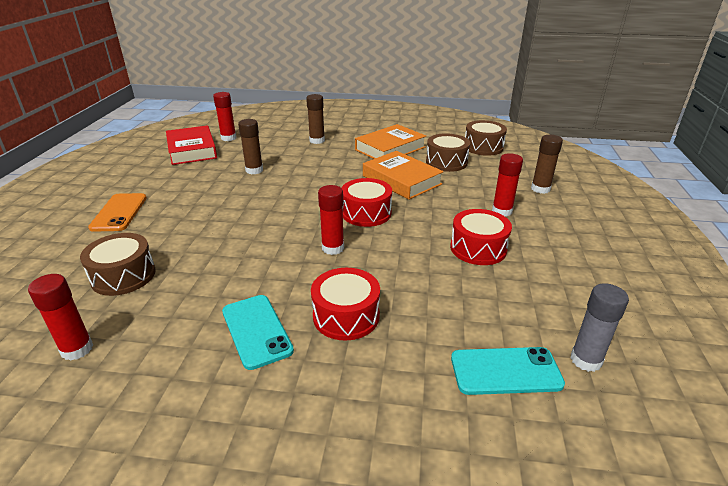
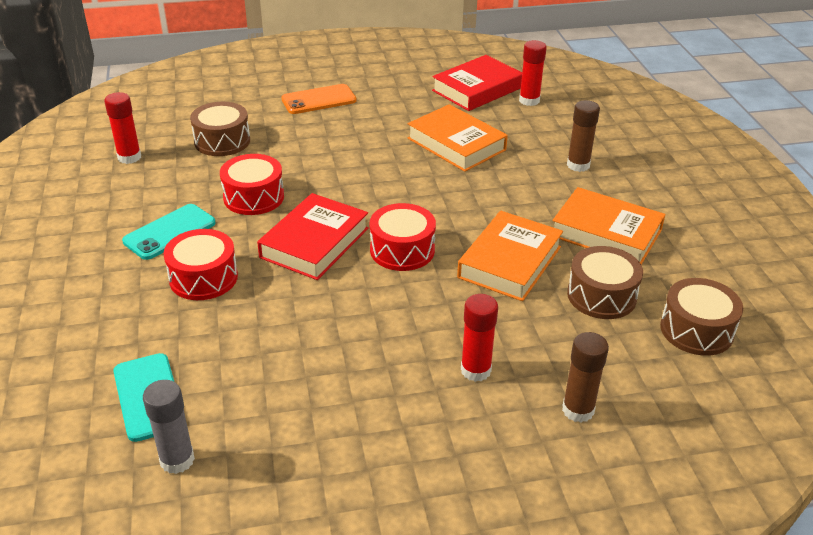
camera: 70 degrees right, 5 degrees up
brown glue stick [238,119,263,174] -> orange book [408,104,508,172]
red glue stick [318,185,344,255] -> red book [257,193,369,280]
red drum [450,209,512,265] -> red drum moved to [220,154,284,215]

